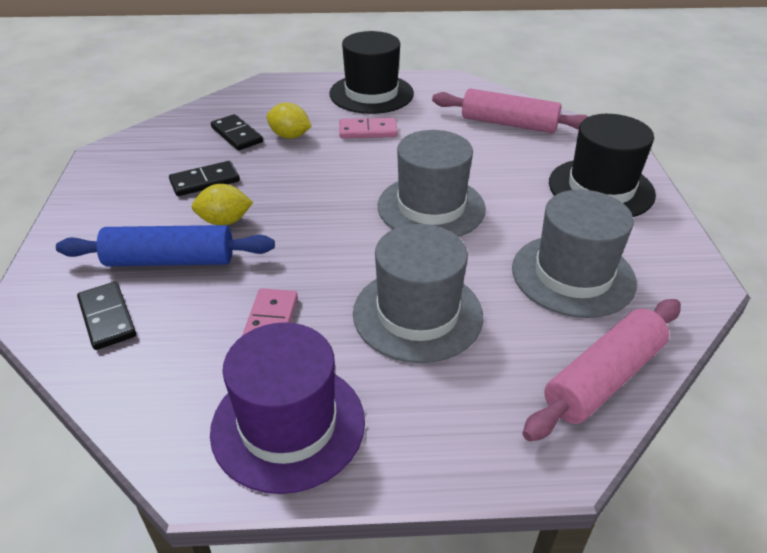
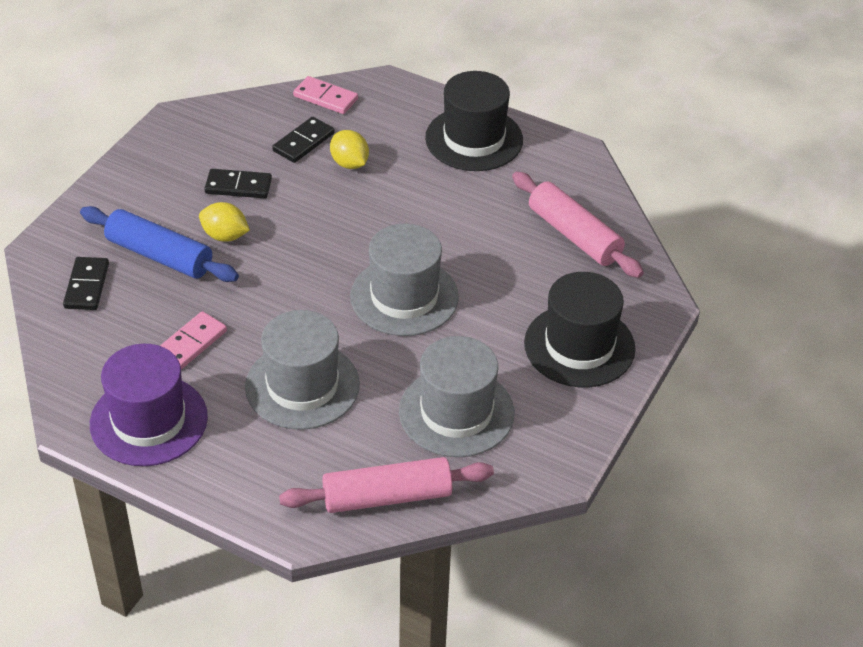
camera: 30 degrees right, 5 degrees up
black domino [211,114,263,150] -> black domino turned 45 degrees clockwise [272,117,334,163]
pink domino [339,118,398,138] -> pink domino moved to [293,76,358,114]

